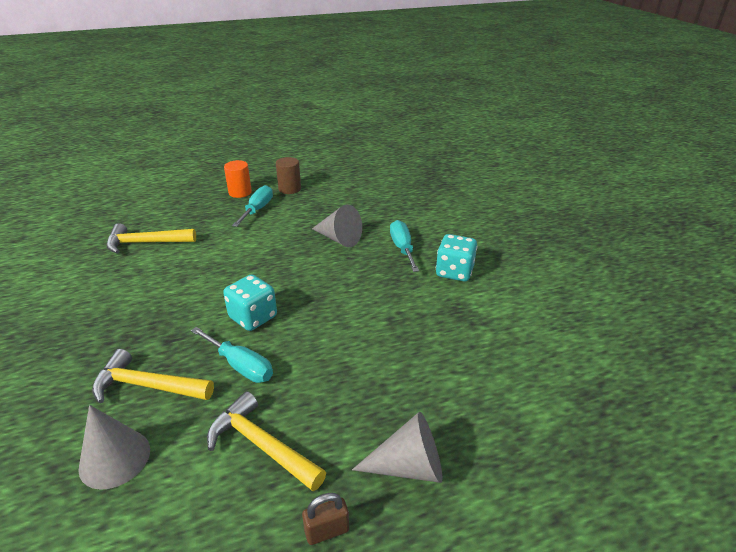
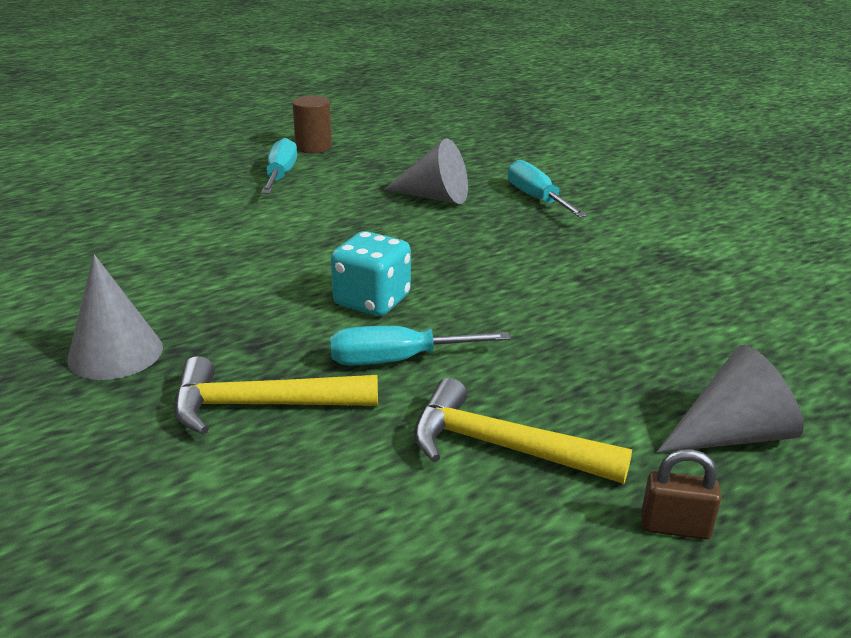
camera: 15 degrees left, 5 degrees down
grey cone [78,405,150,490] -> grey cone moved to [67,254,163,380]
yellow hammer [106,223,196,254] -> none
turquoise screwdriver [191,327,273,383] -> turquoise screwdriver turned 150 degrees clockwise [330,326,511,366]
orange cylinder [224,160,252,198] -> none
brown padlock [302,493,349,545] -> brown padlock turned 45 degrees clockwise [641,449,721,540]
turquoise dice [436,234,478,281] -> none

